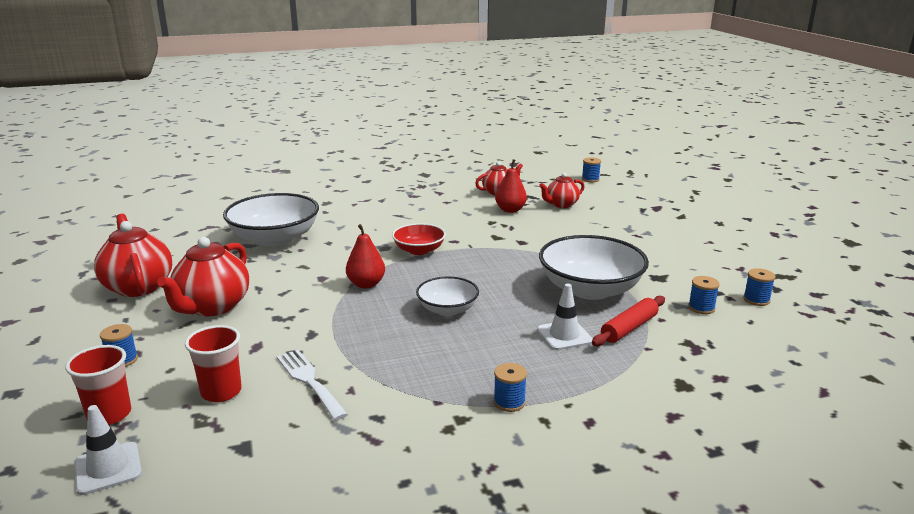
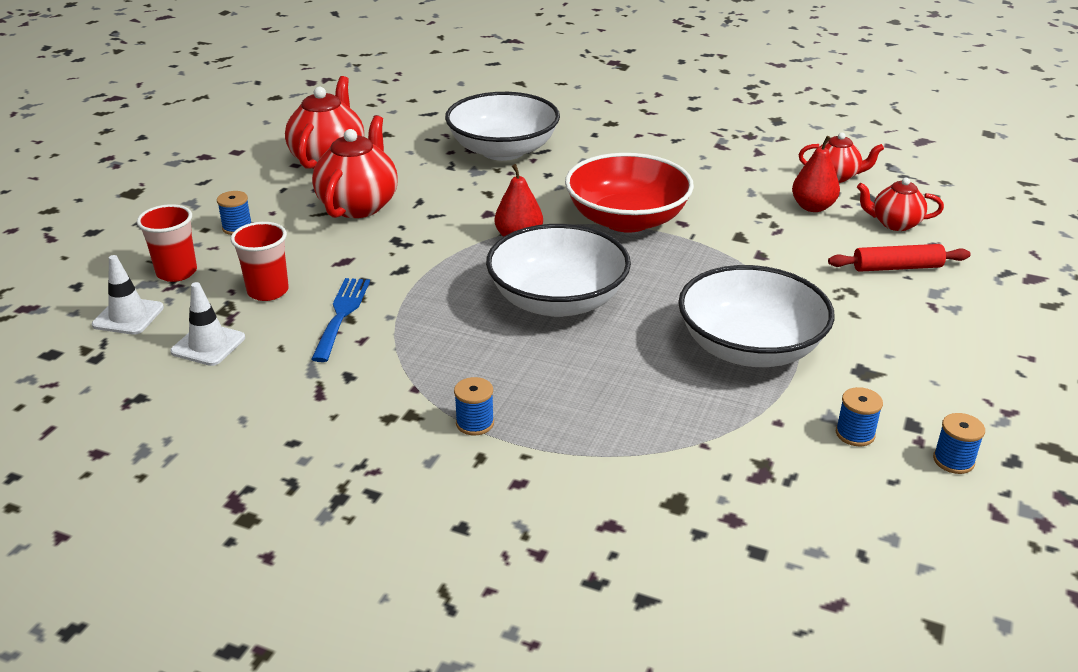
camera: 40 degrees right, 10 degrees up
red teapot [157,237,249,316] -> red teapot turned 135 degrees clockwise [312,116,398,218]
white fork [277,350,348,421] -> blue fork [311,278,370,362]
red bowl [392,223,446,255] -> red bowl [565,153,694,233], size x1.79
white bowl [416,276,479,316] -> white bowl [486,224,631,317], size x1.79
white traffic cone [537,284,593,350] -> white traffic cone moved to [170,282,245,366]
blue spool [582,157,601,182] -> none
red rolling pin [592,296,665,346] -> red rolling pin moved to [828,244,971,272]

